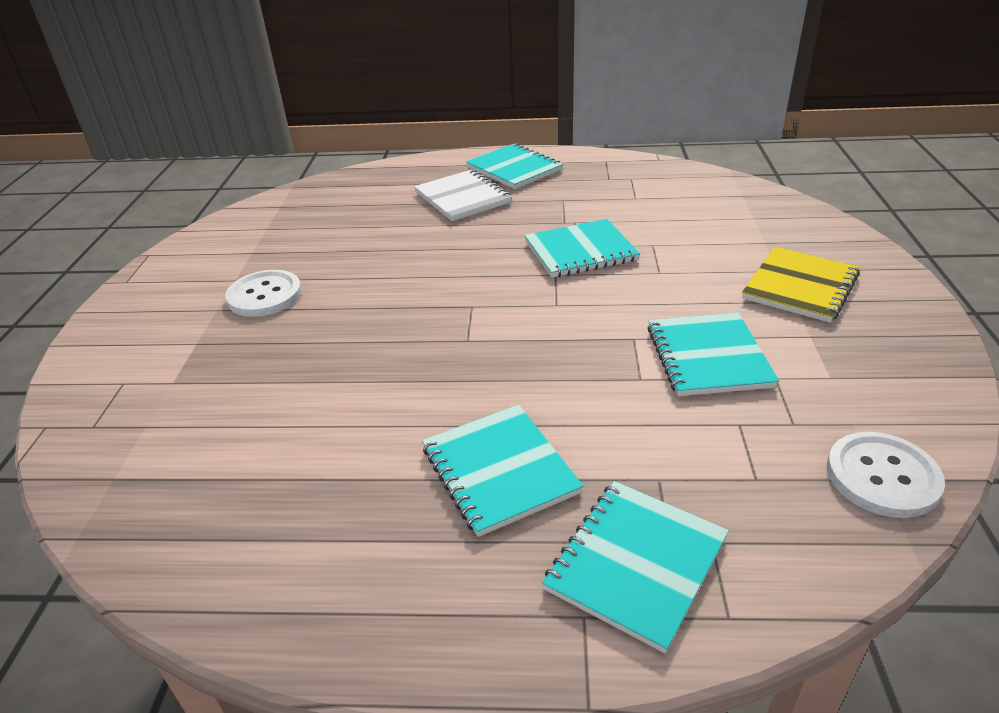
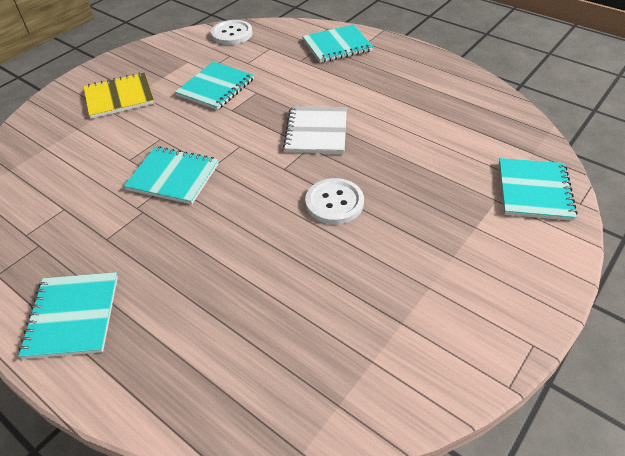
camera: 145 degrees left, 10 degrees up
white button [225,270,302,317] -> white button moved to [305,178,364,224]
white notebook [414,169,512,221] -> white notebook moved to [283,106,347,154]
turquoise notebook [422,405,583,537] -> turquoise notebook moved to [499,158,577,221]

